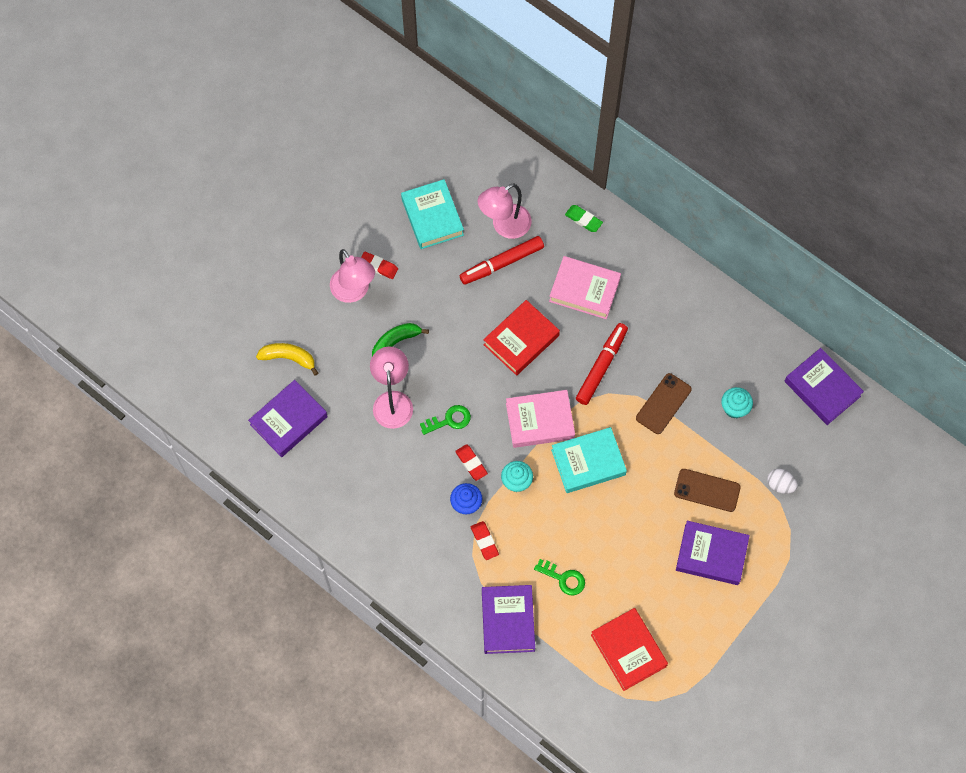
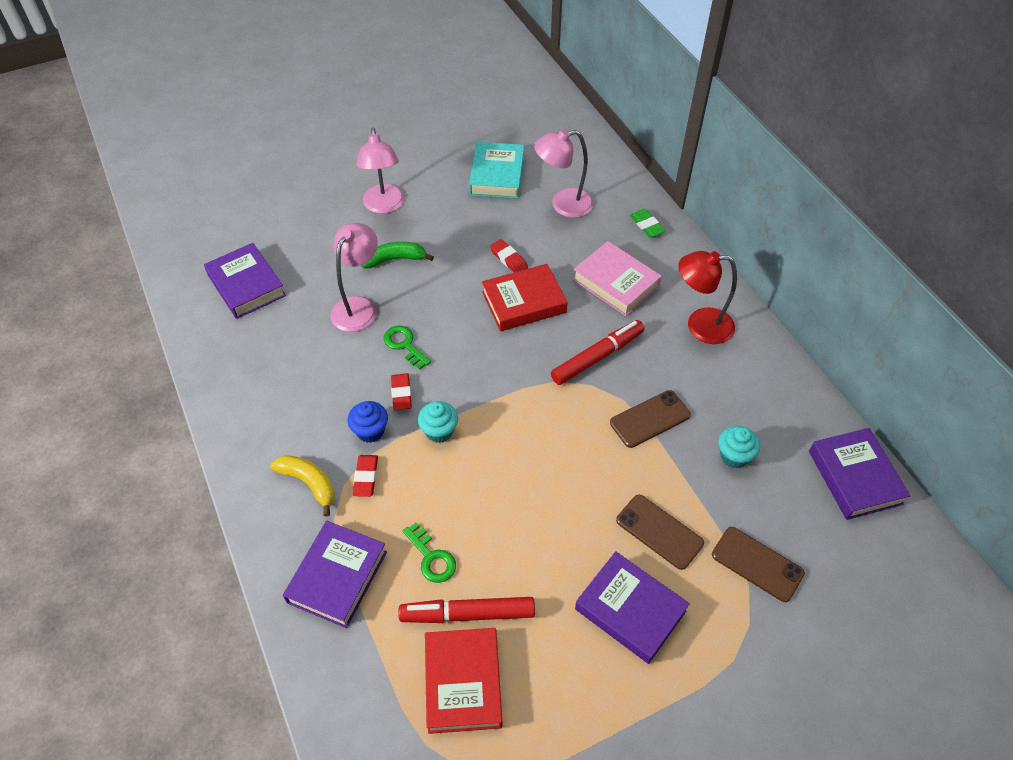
camera: 25 degrees right, 15 degrees down
purple book [248,380,328,457] -> purple book turned 75 degrees clockwise [204,243,286,319]
yellow banana [256,343,318,376] -> yellow banana moved to [270,455,335,517]
red eraser [361,252,398,279] -> red eraser moved to [490,239,528,272]
green key [420,405,471,435] -> green key turned 135 degrees counterclockwise [384,326,431,369]
red marker [460,236,544,285] -> red marker moved to [398,597,535,623]
pink book [506,390,575,448] -> none
turquoise book [551,427,627,493] -> none
white egg [767,469,798,494] -> brown phone [712,527,805,602]
none -> red lamp [678,251,737,344]

